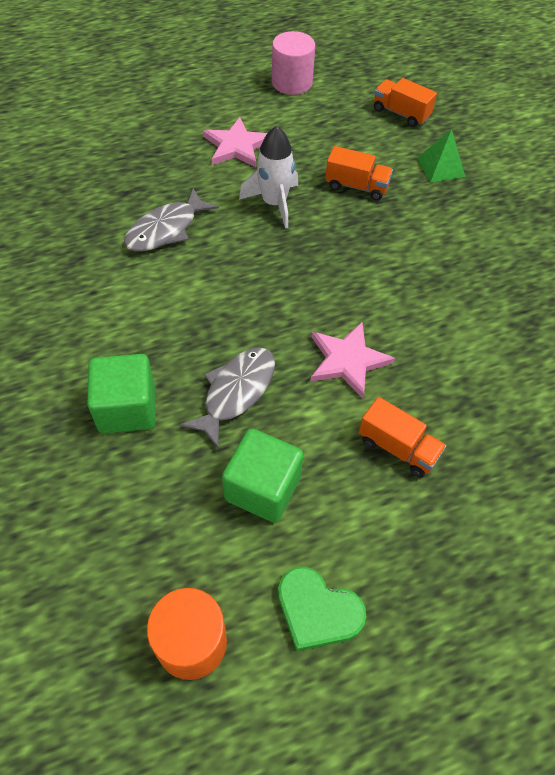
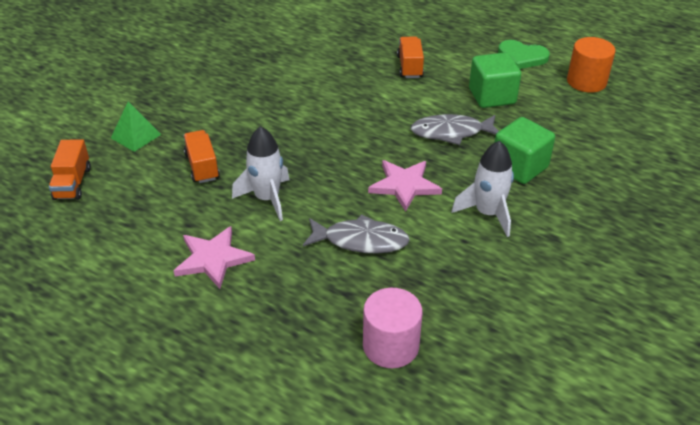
camera: 125 degrees left, 15 degrees down
pink cylinder [272,31,315,95] -> pink cylinder moved to [363,288,423,368]
green heart [278,566,366,651] -> green heart turned 120 degrees clockwise [498,40,550,69]
pink star [310,322,395,398] -> pink star moved to [368,160,442,212]
none -> white rocket [451,141,514,237]

